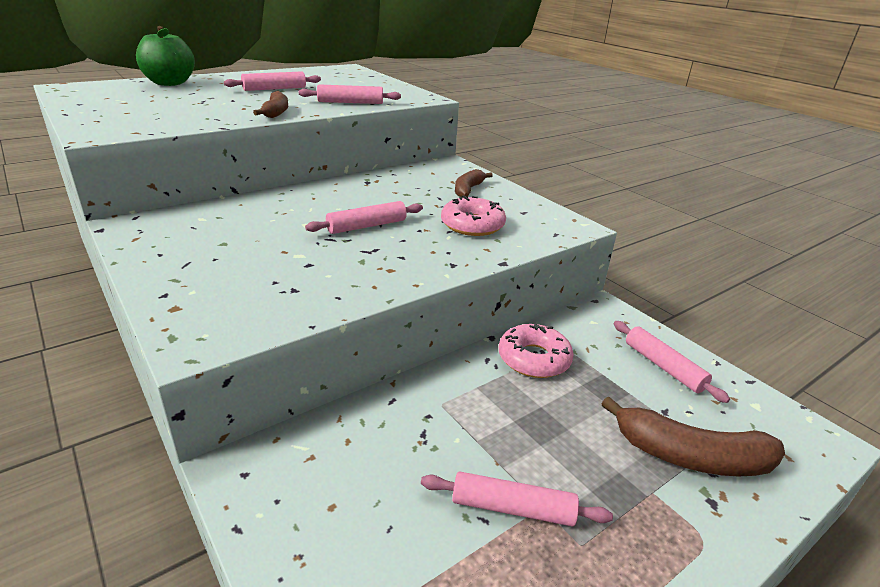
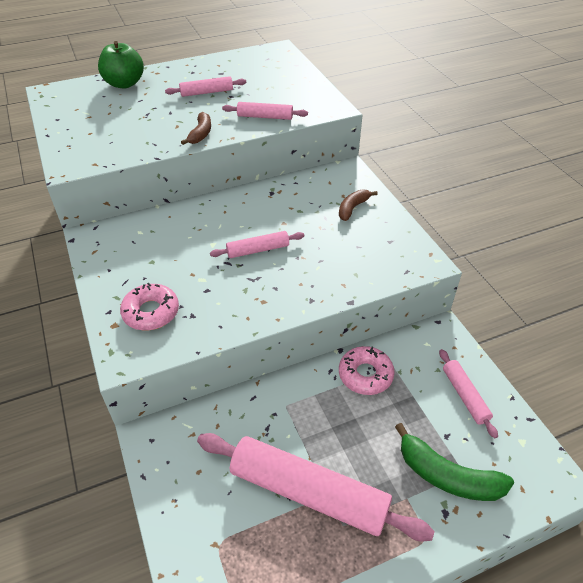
camera: 15 degrees right, 15 degrees up
pink rolling pin [421,471,613,526] -> pink rolling pin [197,433,435,541], size x2.04
pink donut [441,195,506,236] -> pink donut moved to [120,283,179,330]
brown banana [602,396,785,476] -> green banana [395,423,514,501]

